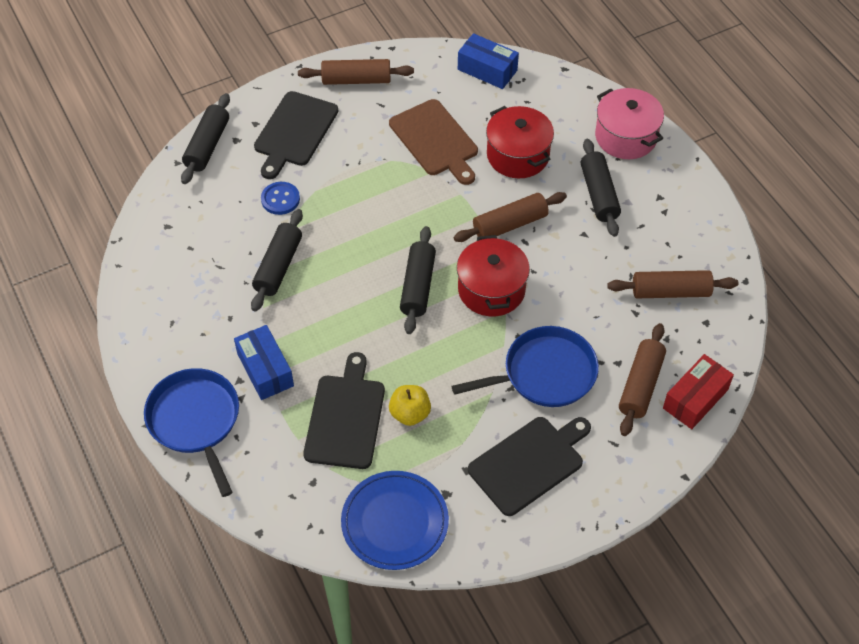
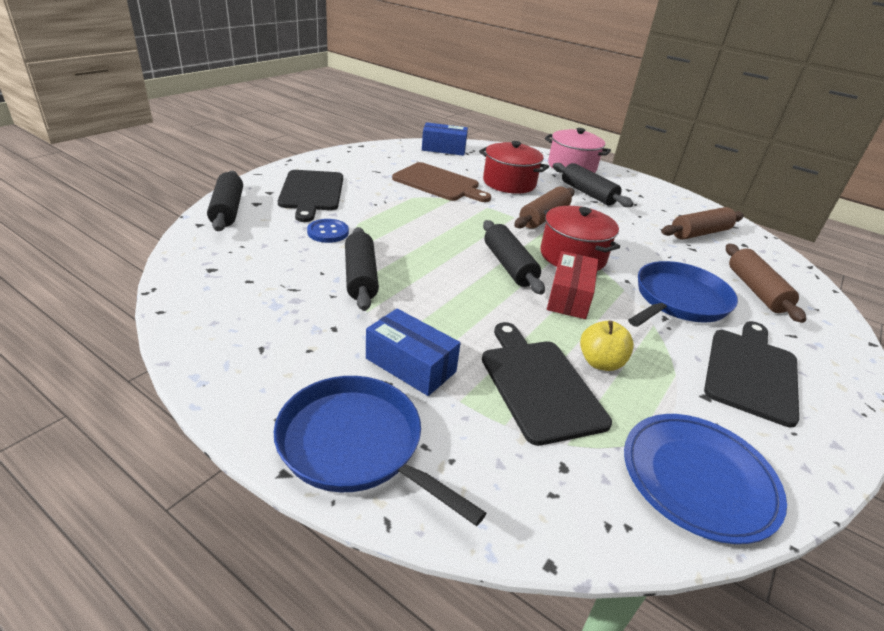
camera: 30 degrees left, 20 degrees down
brown rolling pin [298,59,414,85] -> none
red box [663,354,734,429] -> red box moved to [547,251,598,319]

